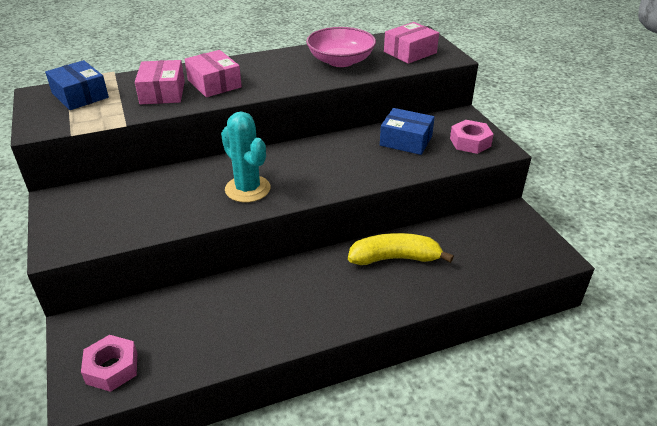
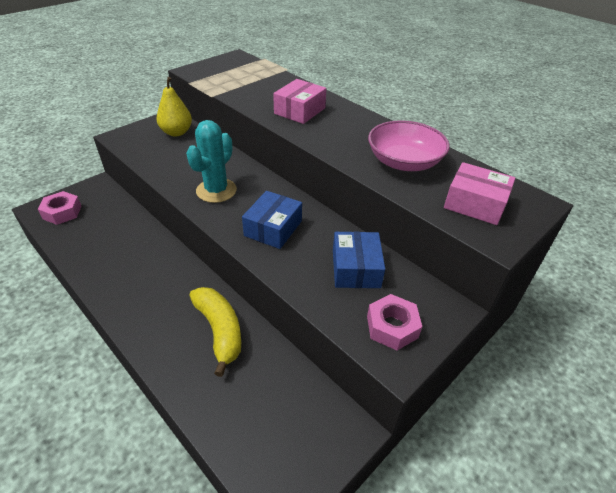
camera: 65 degrees right, 5 degrees up
blue box [45,60,109,110] -> blue box moved to [242,191,302,249]
pink box [135,60,185,104] -> none
none -> yellow pear [156,77,192,137]

